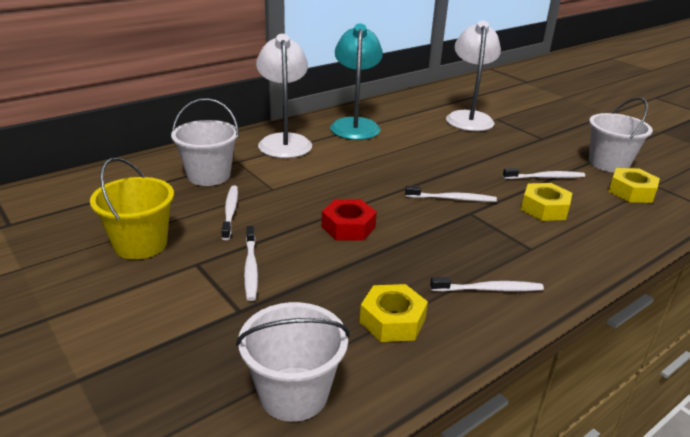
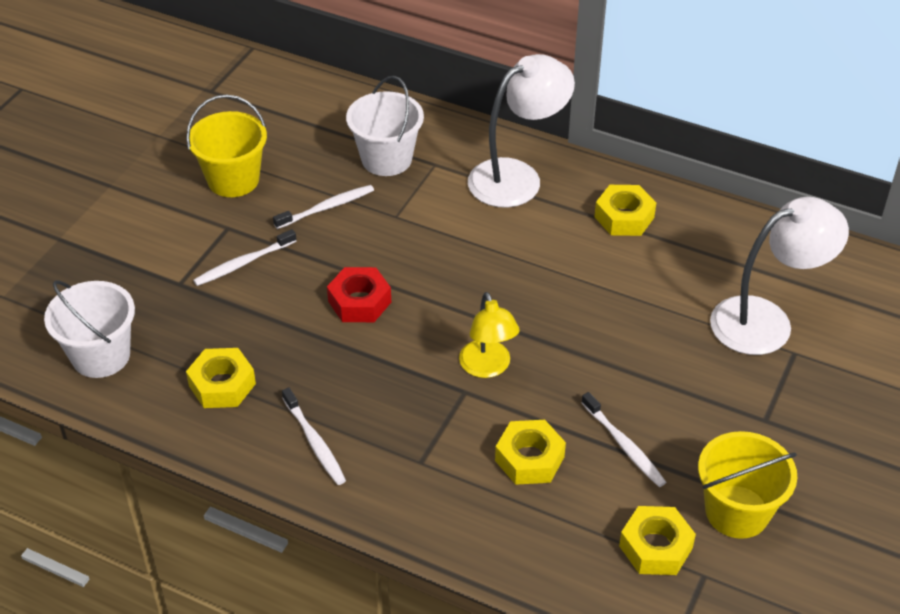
camera: 65 degrees right, 15 degrees up
turquoise lamp [330,24,383,140] -> yellow nut [594,185,656,236]
white toothbrush [405,186,497,202] -> yellow lamp [459,292,520,378]
white bucket [589,97,653,173] -> yellow bucket [698,431,797,539]

